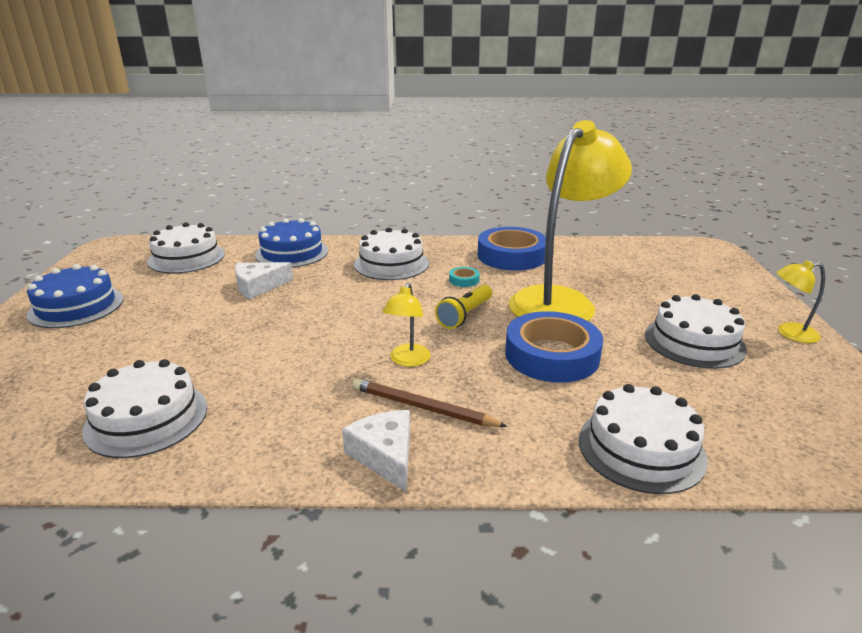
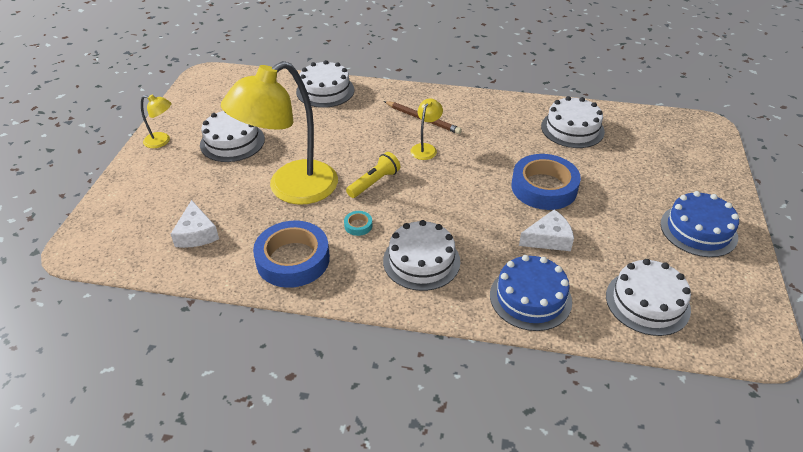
camera: 170 degrees left, 15 degrees up
white cheese [342,410,410,492] -> white cheese moved to [171,200,219,248]
blue tape [505,311,603,383] -> blue tape moved to [511,154,581,210]

